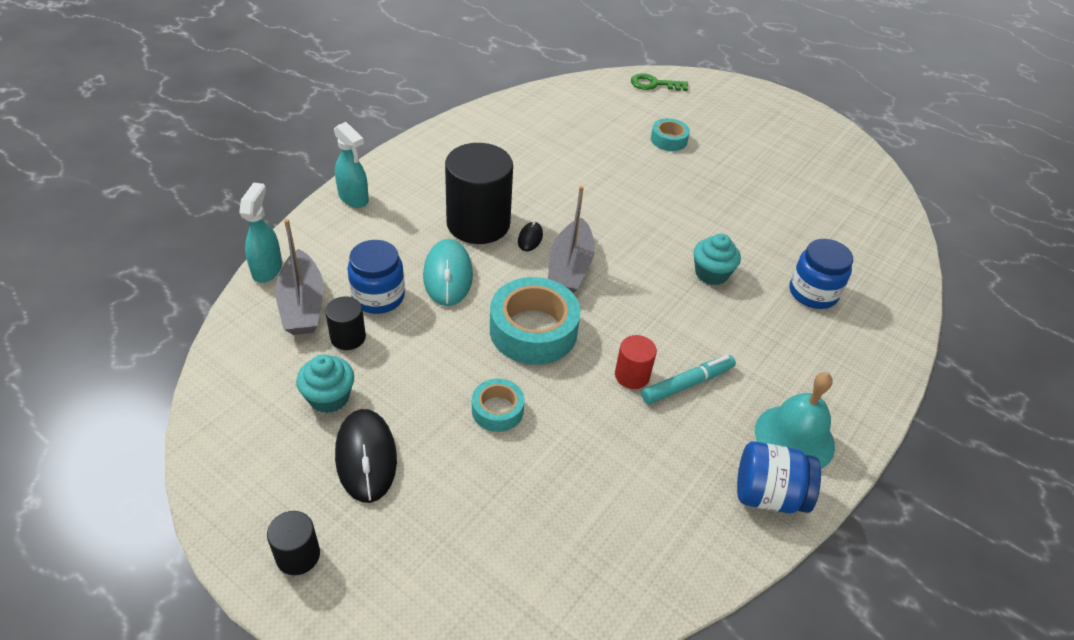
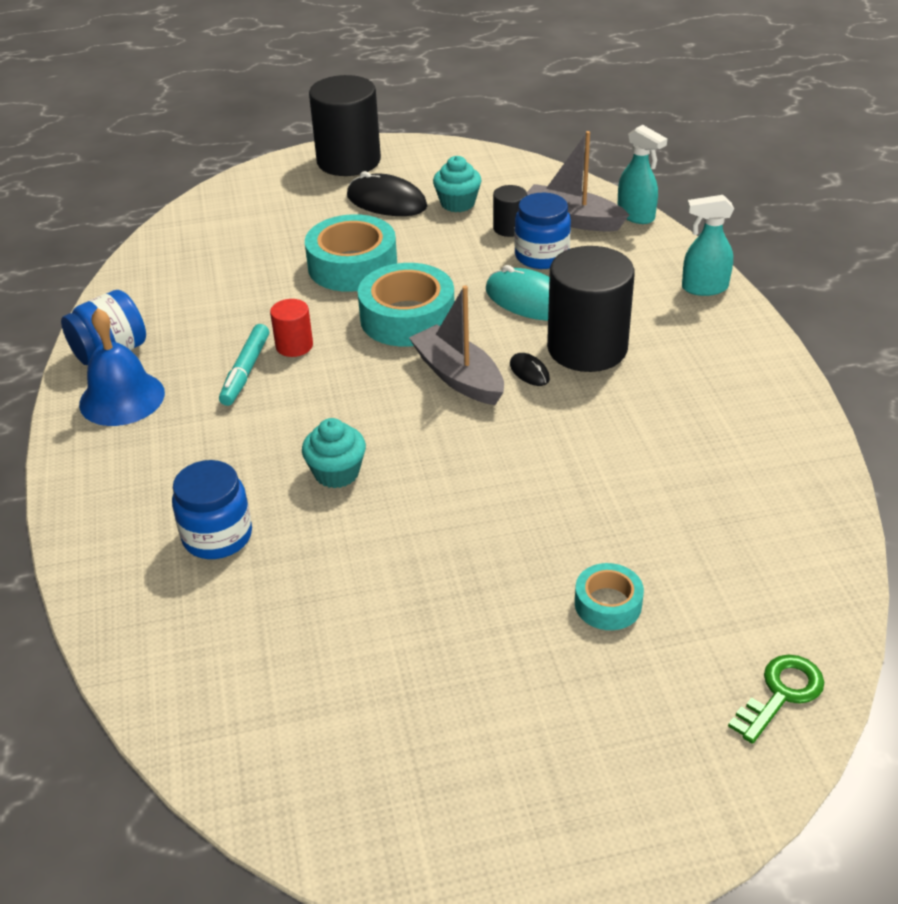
camera: 135 degrees right, 5 degrees down
black cylinder [267,511,320,575] -> black cylinder [309,75,381,176], size x2.11
turquoise tape [472,379,524,432] -> turquoise tape [305,214,397,292], size x1.85
turquoise bell [755,372,835,469] -> blue bell [79,308,165,426]

